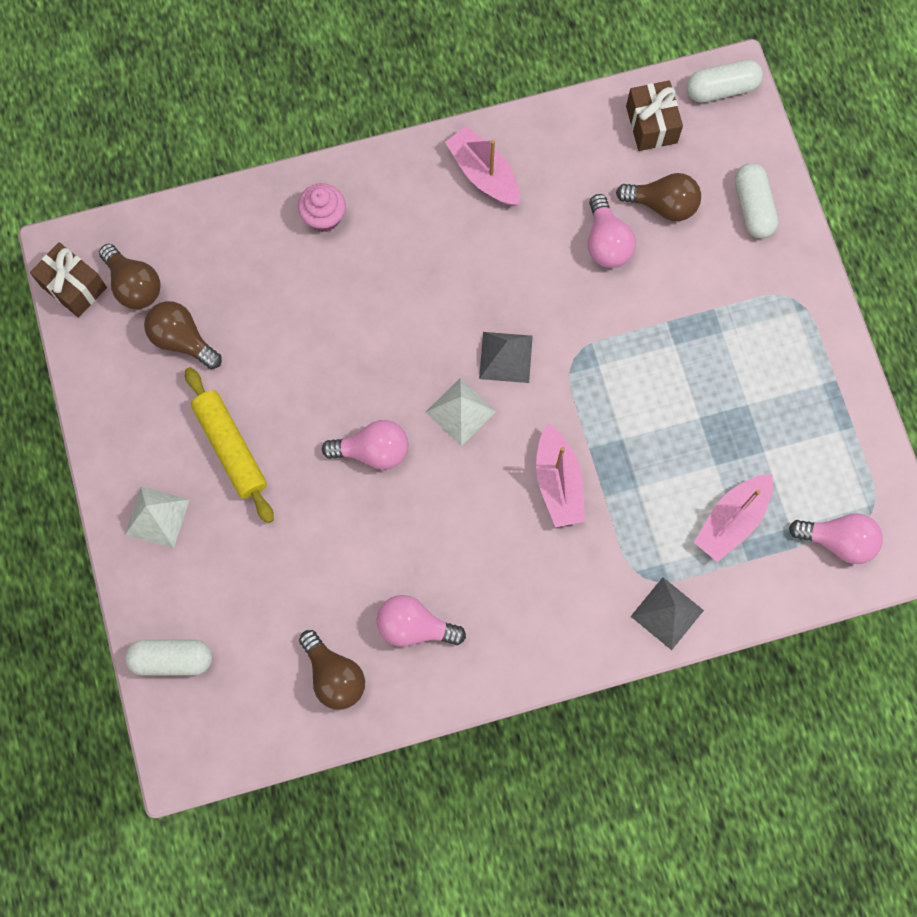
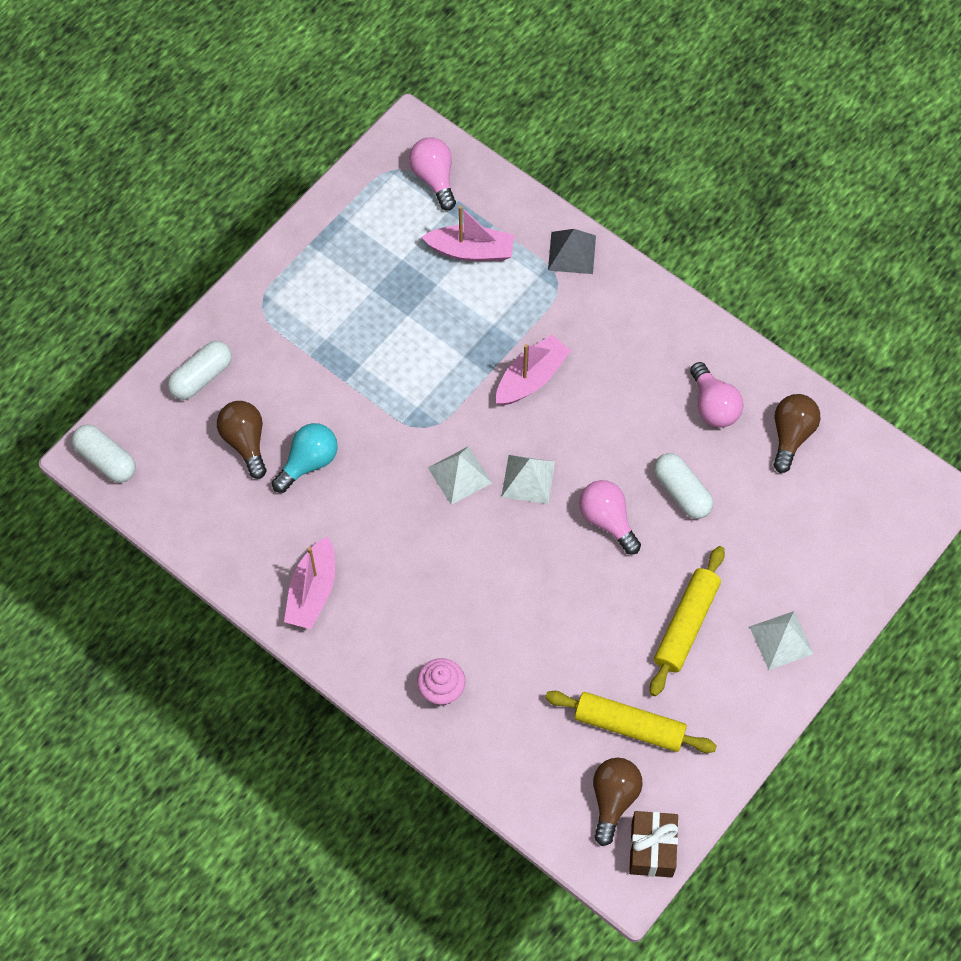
camera: 125 degrees left, 10 degrees down
white capsule [125,640,212,676] -> white capsule moved to [654,453,713,519]
brown light bulb [144,301,222,369] -> yellow rolling pin [545,691,717,753]
grey pyramid [479,332,533,383] -> white pyramid [428,446,492,505]
pink light bulb [588,194,636,268] -> turquoise light bulb [272,423,338,493]
brown gift [626,80,683,151] -> none

